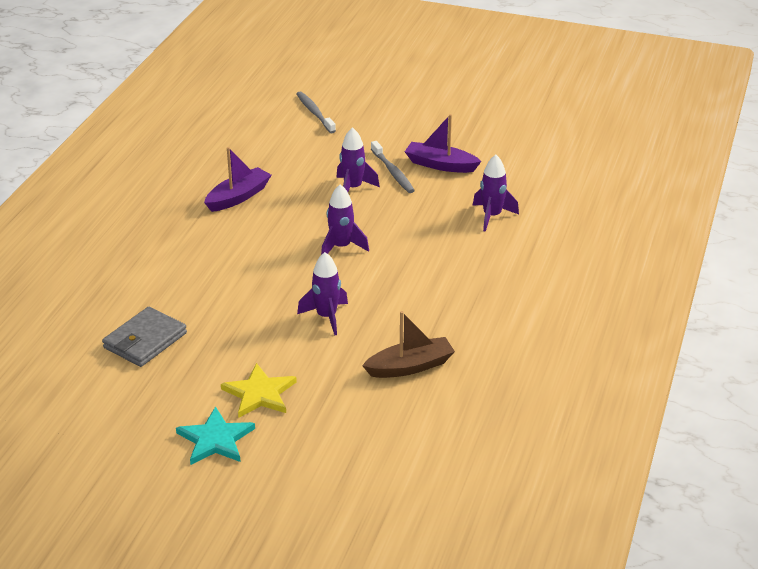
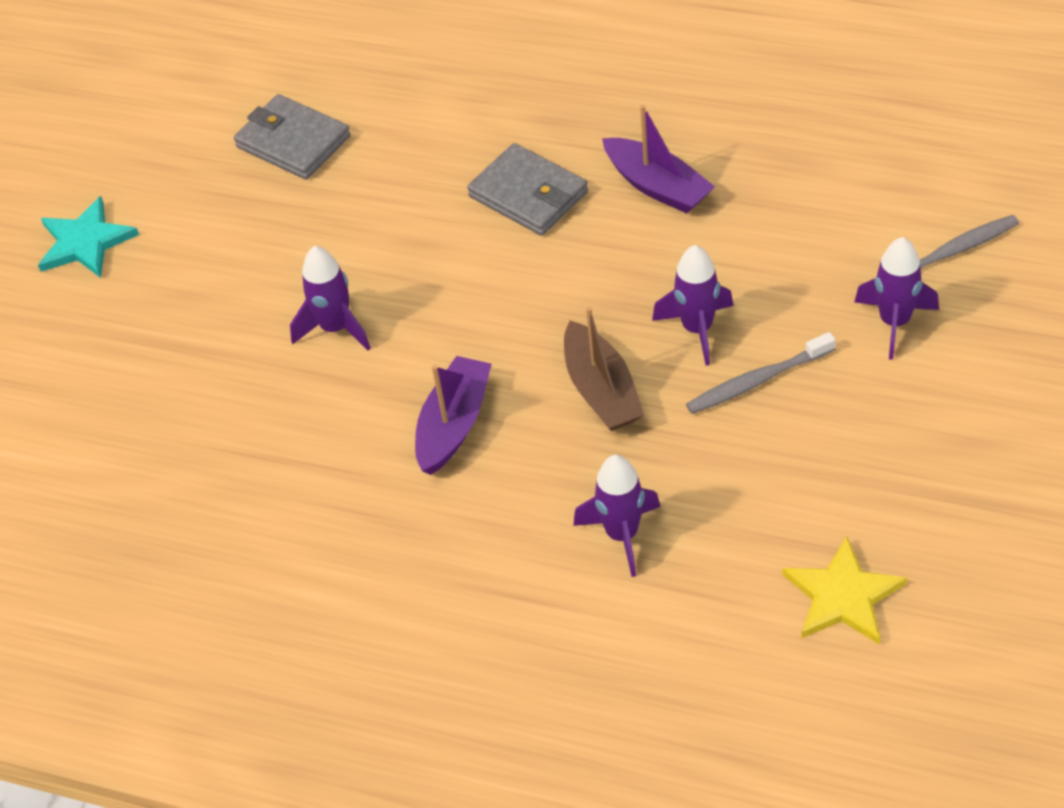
camera: 95 degrees right, 15 degrees up
yellow star [221,363,297,418] -> yellow star moved to [782,536,907,645]
purple rocket [321,184,369,255] -> purple rocket moved to [854,237,939,360]
brown boat [362,311,455,378] -> brown boat moved to [564,307,644,431]
purple boat [405,114,482,173] -> purple boat moved to [415,356,491,475]
none -> grey wallet [467,143,588,236]

